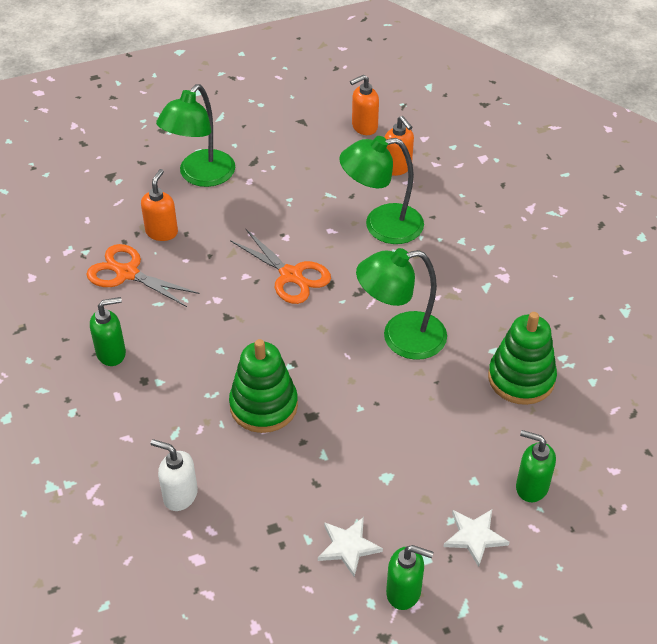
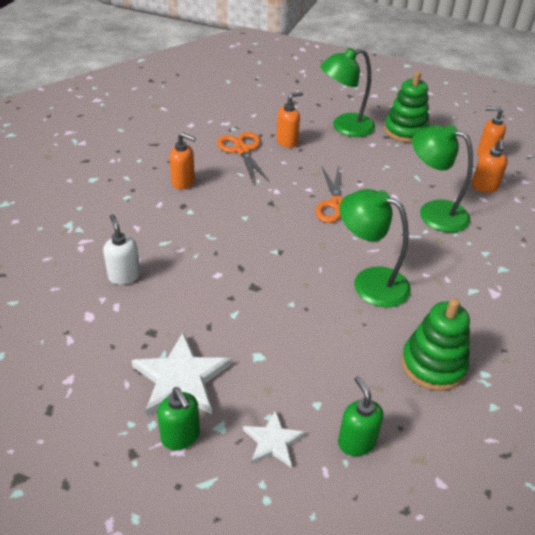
camera: 40 degrees right, 5 degrees down
green soap dispenser [90,297,126,366] -> orange soap dispenser [170,132,196,189]
green stacking toy [229,339,298,433] -> green stacking toy moved to [384,71,429,143]
white star [318,517,383,577] -> white star [131,332,231,416], size x1.71

